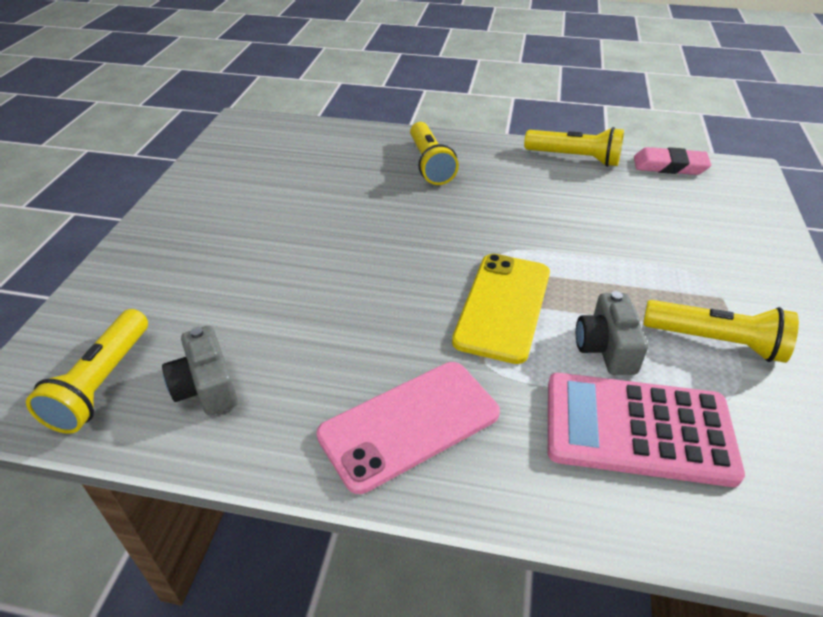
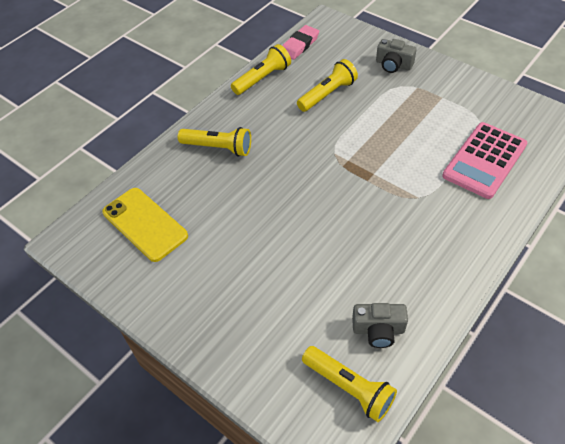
camera: 60 degrees left, 10 degrees up
pink phone [316,362,500,494] -> none
yellow phone [452,254,550,364] -> yellow phone moved to [102,188,188,262]
grey camera [576,291,648,375] -> grey camera moved to [376,39,417,73]
yellow flashlight [643,300,799,363] -> yellow flashlight moved to [297,59,358,112]

